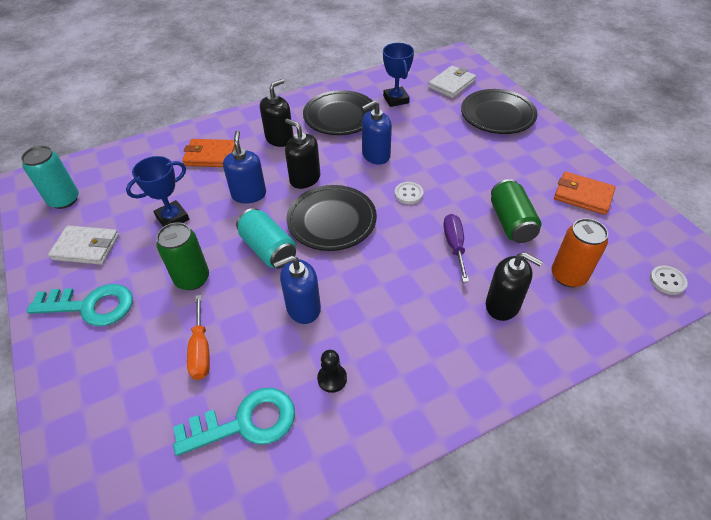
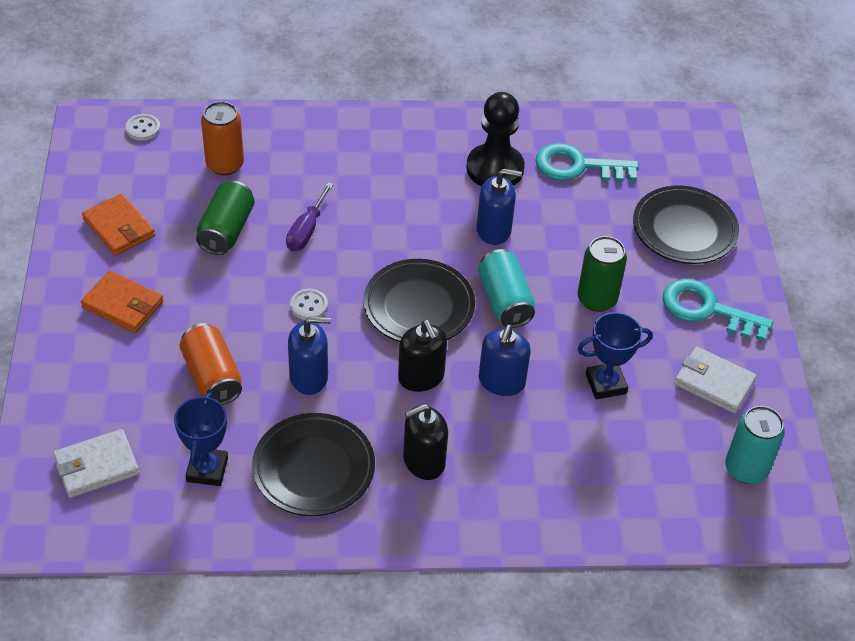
camera: 160 degrees left, 0 degrees up
orange wallet [182,139,236,167] -> orange wallet moved to [81,271,164,333]
orange screwdriver [187,295,210,380] -> none
black pawn [317,350,347,393] -> black pawn [466,92,525,186], size x2.15
black plate [461,89,538,134] -> black plate moved to [633,186,739,264]
black soap dispenser [486,252,543,321] -> none
none -> orange can [179,323,242,405]

